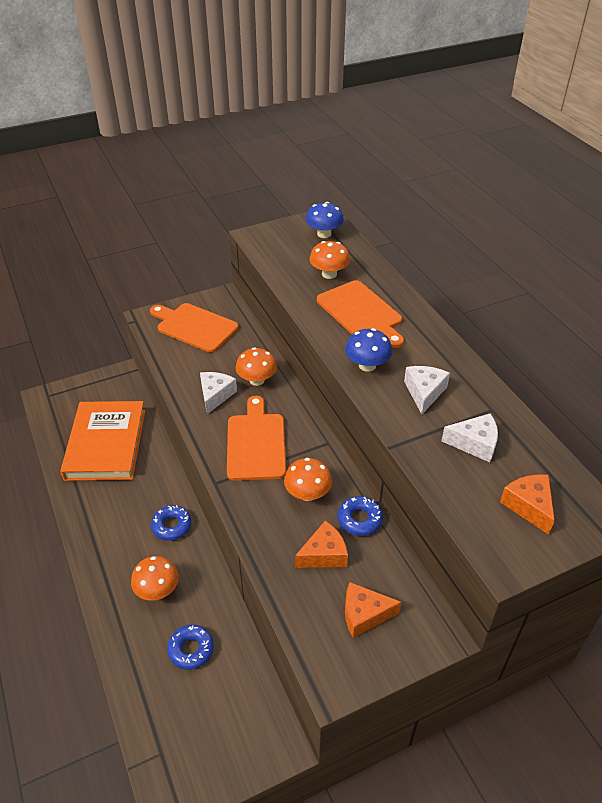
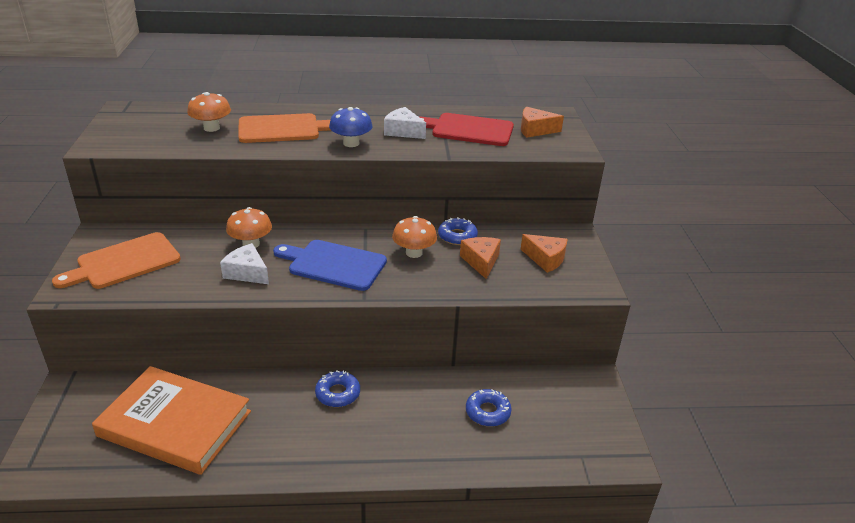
camera: 70 degrees left, 10 degrees down
orange mushroom [131,556,179,601] -> none
orange cutting board [227,396,286,481] -> blue cutting board [273,240,387,291]
blue mushroom [306,202,344,238] -> none
orange cheese [345,582,402,638] -> orange cheese turned 75 degrees counterclockwise [520,234,567,273]
white cheese [441,413,498,462] -> red cutting board [418,113,514,146]

